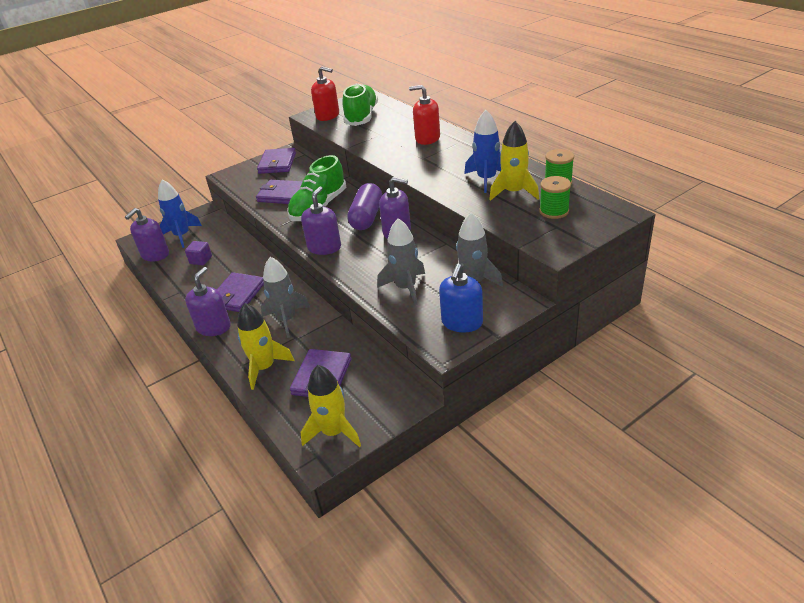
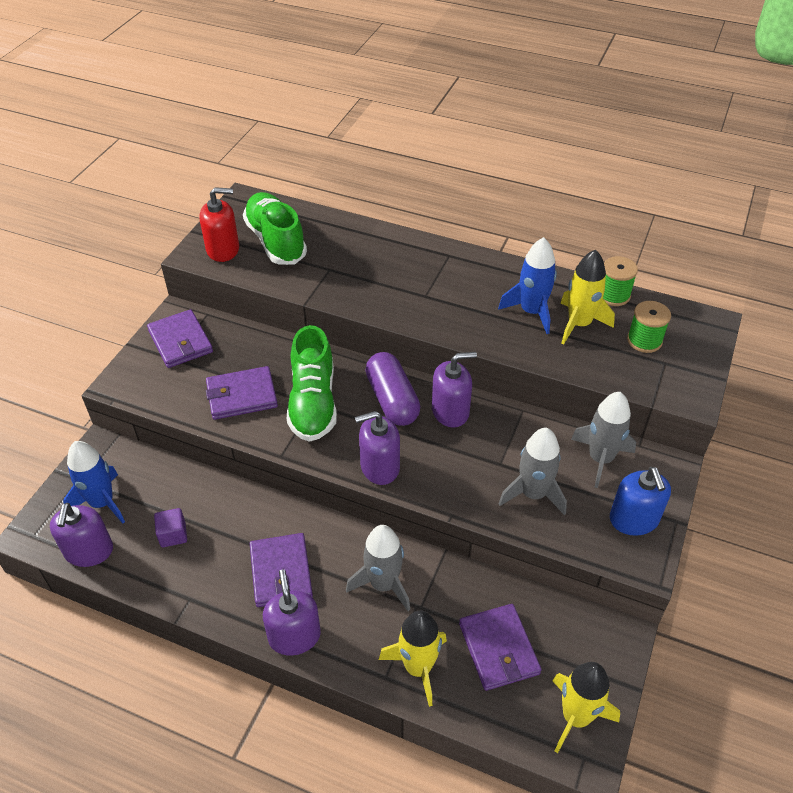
camera: 35 degrees left, 10 degrees up
purple soap dispenser [301,186,341,255] -> purple soap dispenser turned 90 degrees counterclockwise [355,411,400,485]
red soap dispenser [409,85,440,145] -> none

